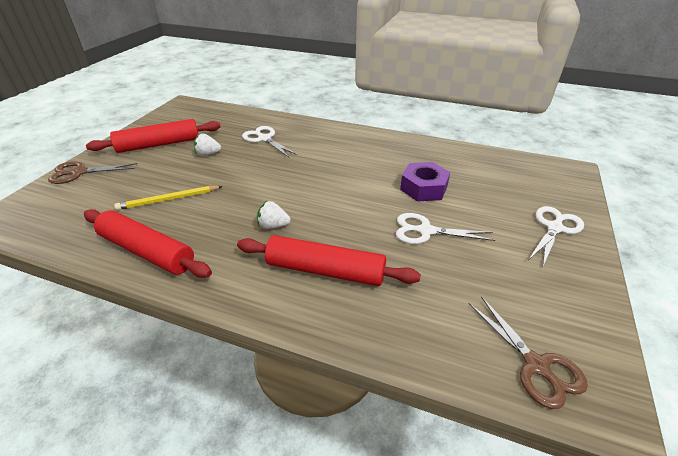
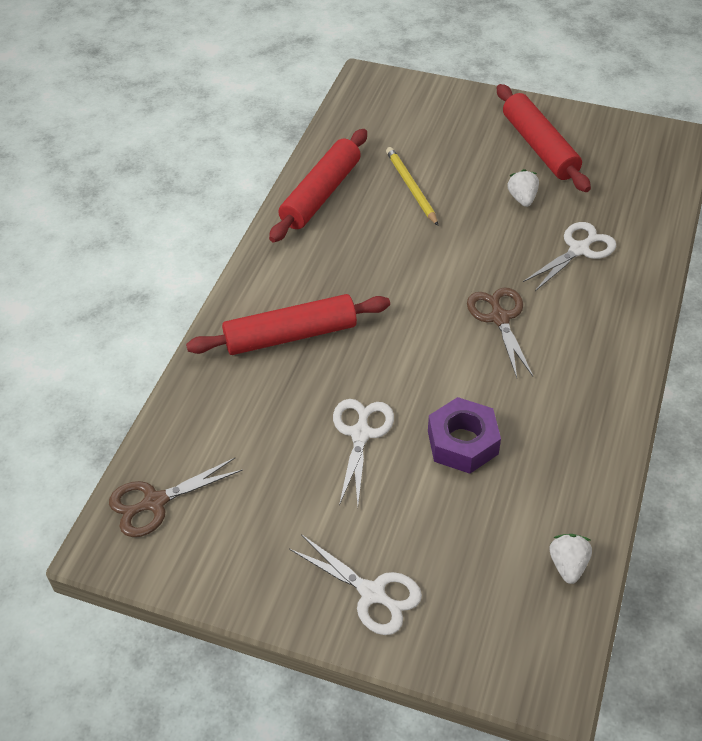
camera: 90 degrees right, 10 degrees up
brown scissors [48,161,137,184] -> brown scissors moved to [467,287,533,378]
red rolling pin [237,235,421,286] -> red rolling pin turned 60 degrees clockwise [186,294,390,355]
white strawberry [257,201,291,229] -> white strawberry moved to [550,534,592,584]

